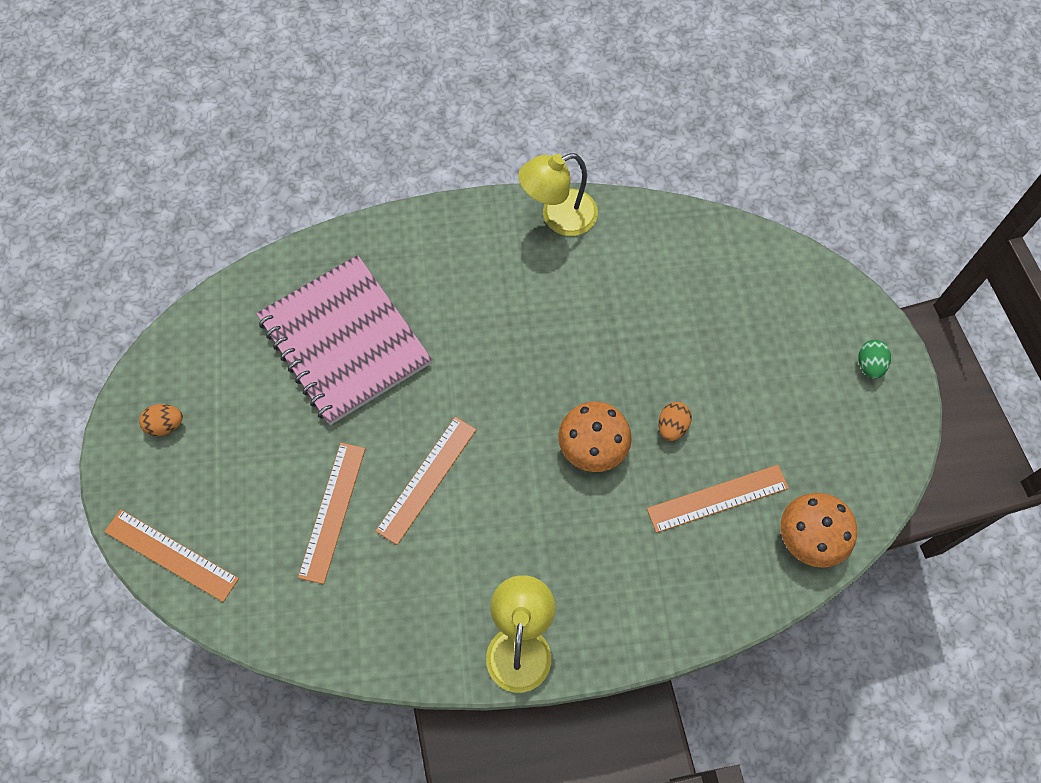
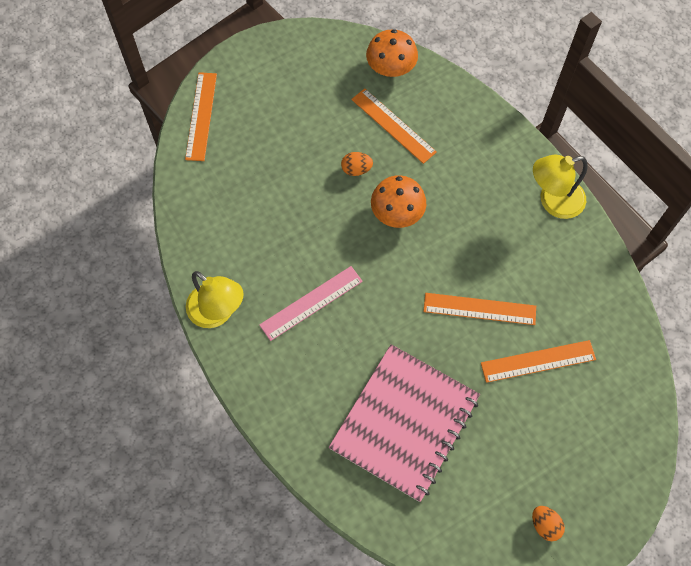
camera: 115 degrees left, 0 degrees up
orange ruler [104,509,239,602] -> orange ruler moved to [185,72,217,161]
green egg [859,340,891,379] -> none
none -> pink ruler [259,266,363,341]

